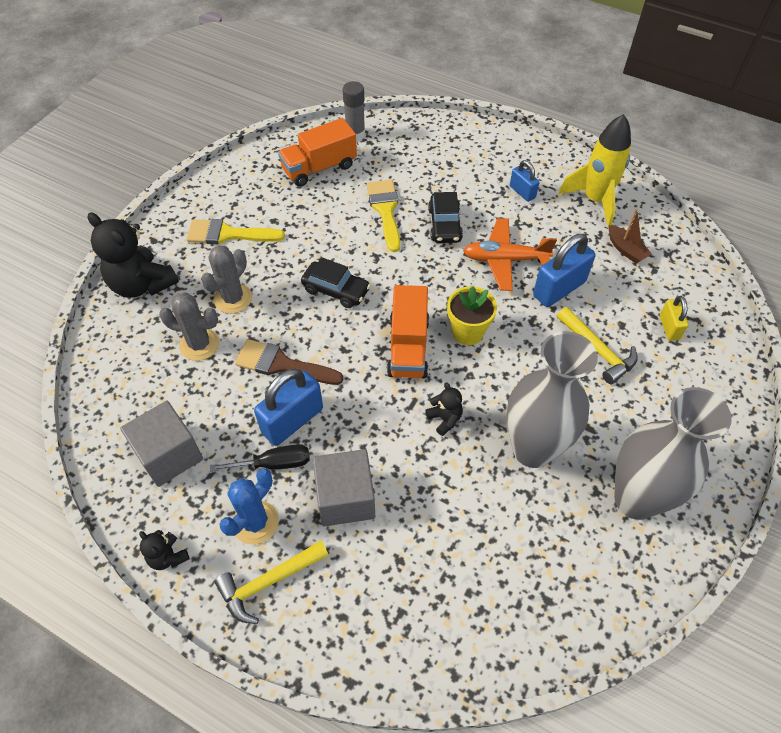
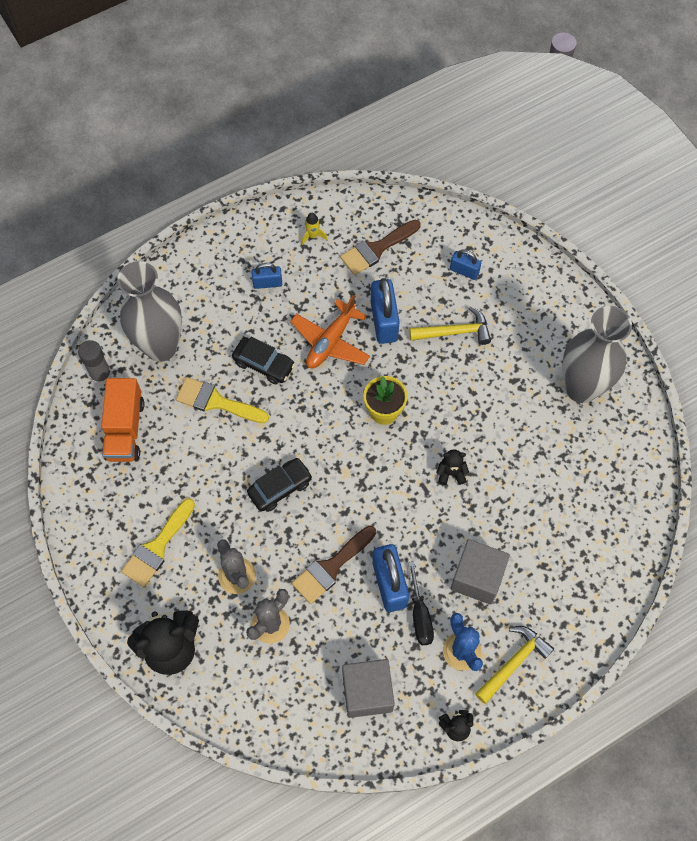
camera: 60 degrees left, 10 degrees up
black screwdriver [210,444,310,471] -> black screwdriver turned 150 degrees clockwise [408,561,434,645]
yellow hammer [214,541,329,624] -> yellow hammer turned 135 degrees counterclockwise [475,626,554,704]
orange truck [387,285,429,378] -> none
grey vase [507,331,598,468] -> grey vase moved to [117,261,182,362]
yellow rocket [558,114,631,228] -> yellow rocket [301,213,328,245], size x0.42
brown boat [609,209,652,263] -> brown brush [340,220,421,275]
yellow padlock [660,296,689,341] -> blue padlock [450,249,481,280]

